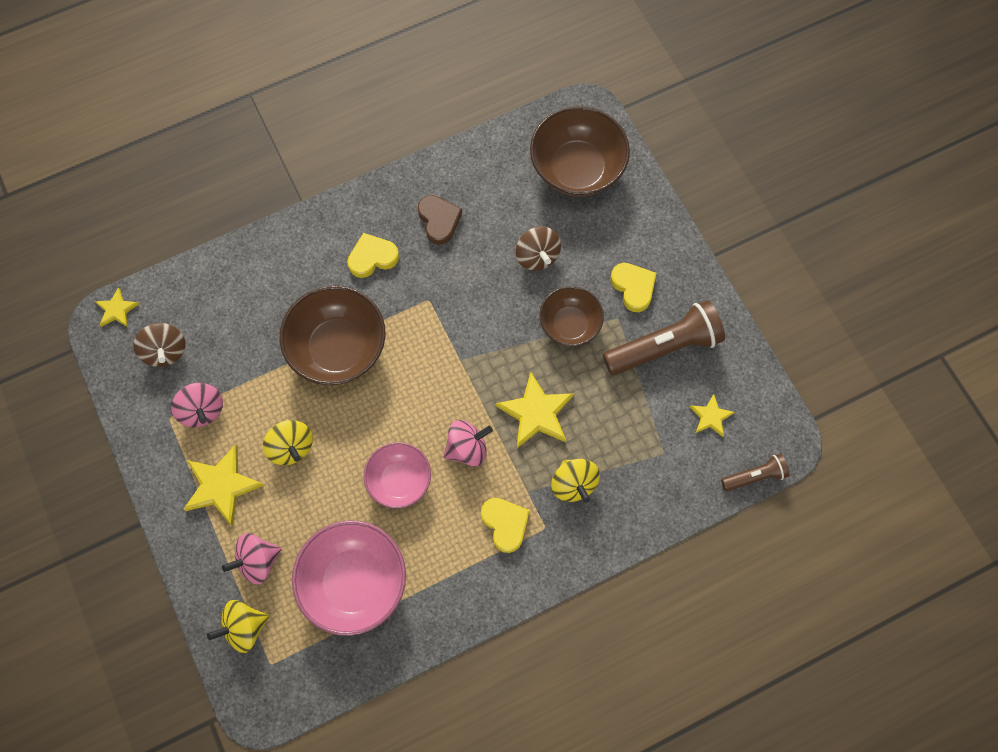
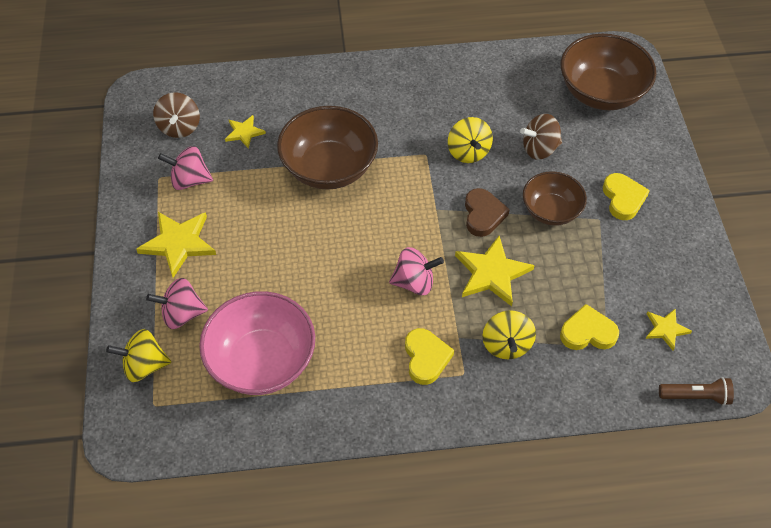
camera: 20 degrees right, 15 degrees down
yellow star [95,287,139,327] -> yellow star moved to [225,115,266,148]
pink spinning top [171,383,223,427] -> pink spinning top turned 105 degrees clockwise [158,146,213,190]
yellow spinning top [263,420,313,465] -> yellow spinning top moved to [448,117,493,163]
yellow heart [347,233,399,278] -> yellow heart moved to [560,304,619,350]
pink bowl [364,442,431,508] -> none
brown heart [418,195,462,245] -> brown heart moved to [465,188,510,237]
brown spinning top [516,226,561,271] -> brown spinning top turned 75 degrees clockwise [520,114,562,160]
brown flashlight [603,300,725,375] -> none

